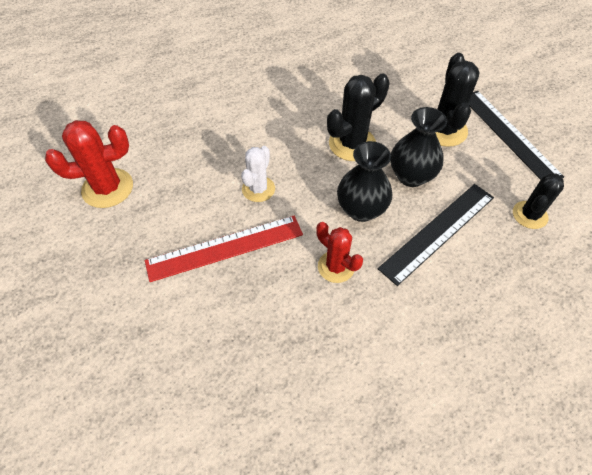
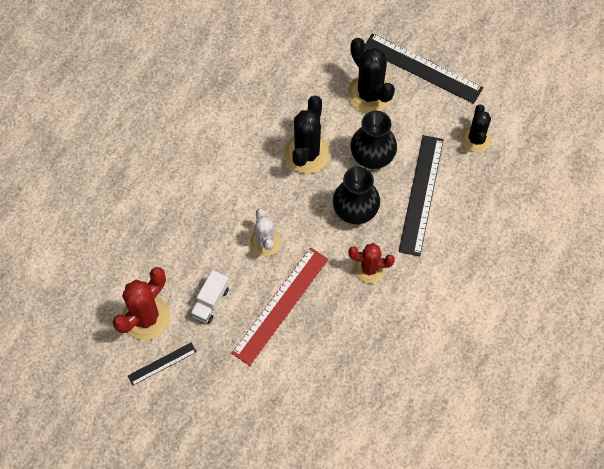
camera: 35 degrees left, 10 degrees up
none -> black ruler [128,342,197,386]
none -> white truck [191,270,229,324]

